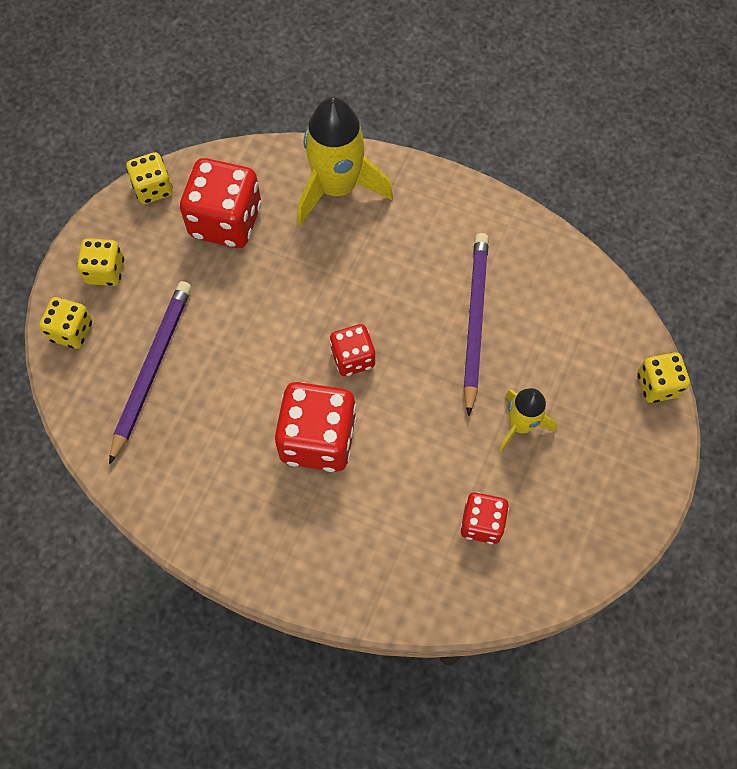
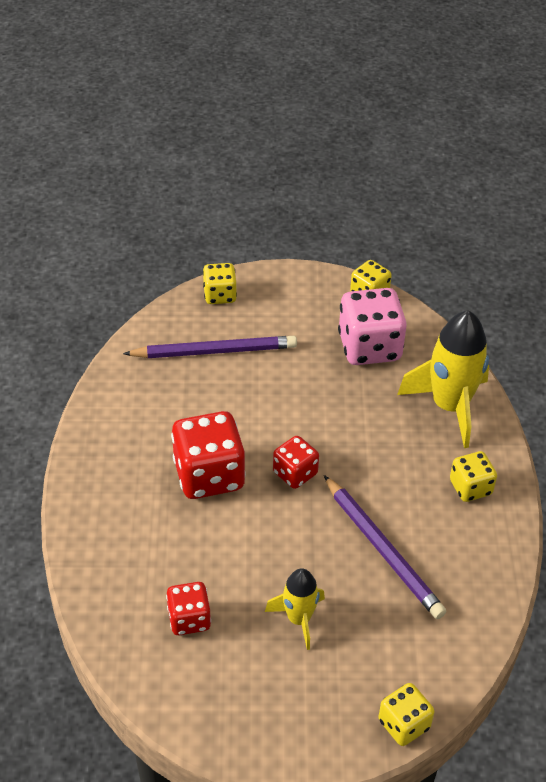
camera: 65 degrees right, 20 degrees down
yellow dice [77,238,124,286] -> yellow dice moved to [450,451,497,502]
red dice [180,158,261,248] -> pink dice [338,288,407,365]
purple pencil [463,233,489,416] -> purple pencil turned 75 degrees clockwise [324,475,446,619]

